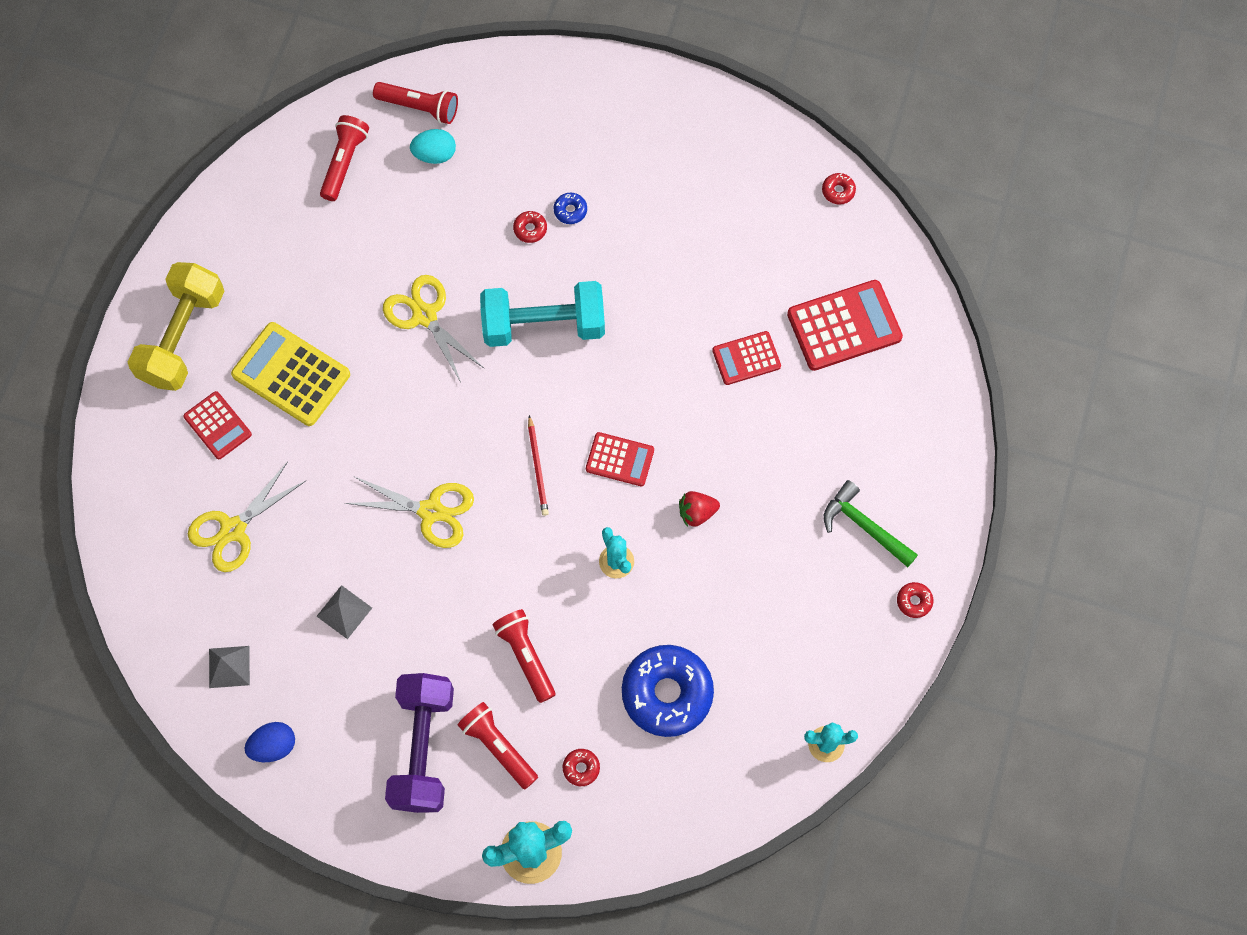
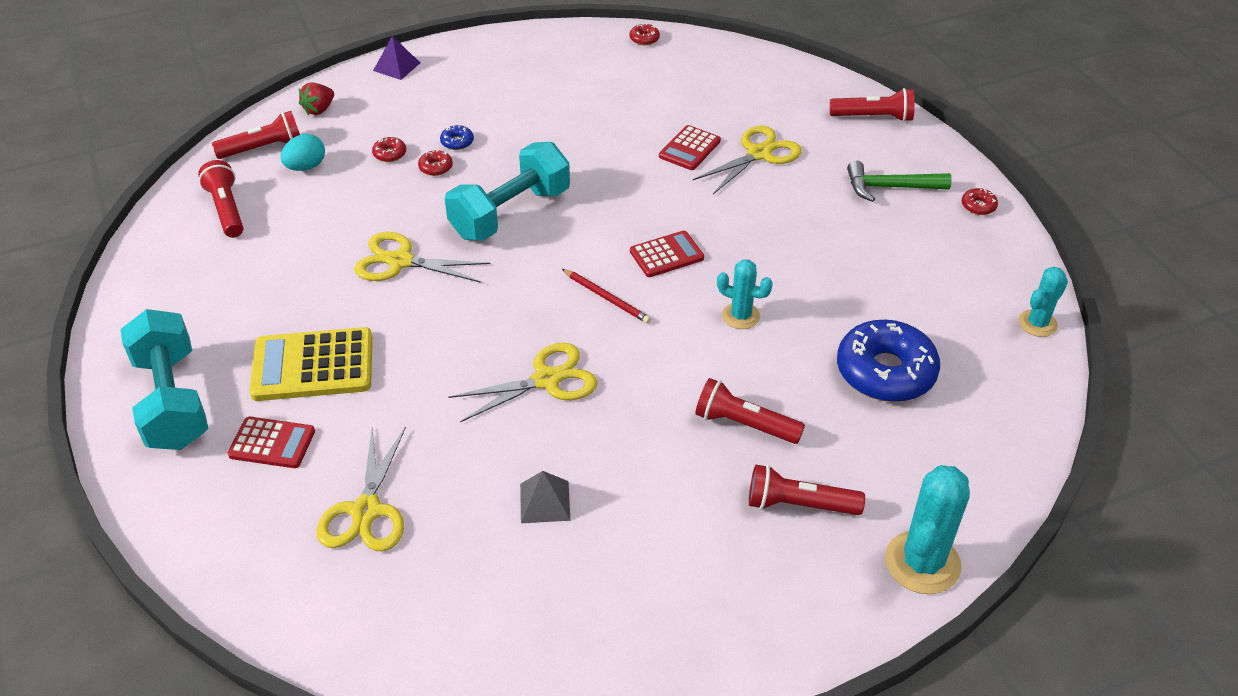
camera: 40 degrees left, 25 degrees down
yellow dumbbell [128,262,224,391] -> turquoise dumbbell [120,309,208,450]
grey pyramid [209,646,250,688] -> none
blue egg [244,722,295,762] -> none
purple dumbbell [385,673,454,813] -> none
red donut [563,749,600,786] -> red donut moved to [372,137,406,162]
red strawberry [679,491,720,527] -> red strawberry moved to [299,83,334,115]
red calculator [787,280,903,371] -> none
none -> purple pyramid [373,36,420,80]
none -> yellow scissors [693,125,802,194]
none -> red flashlight [830,88,915,122]

